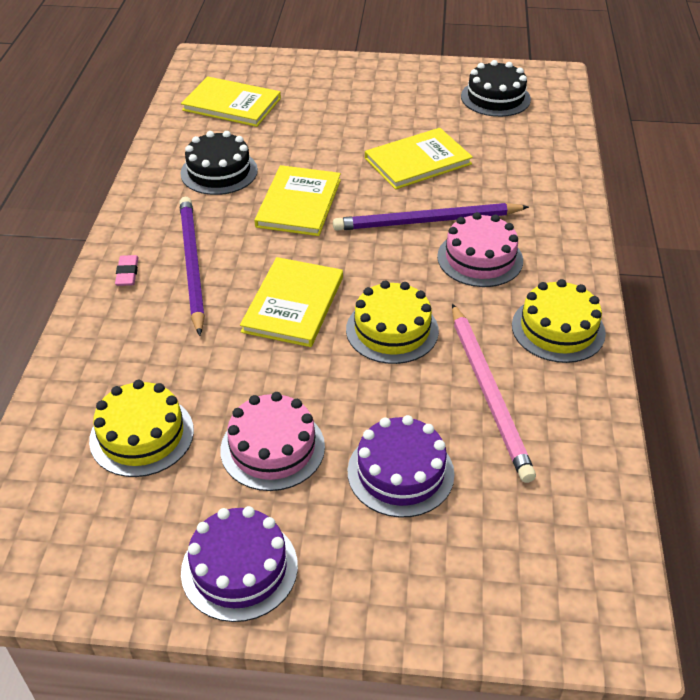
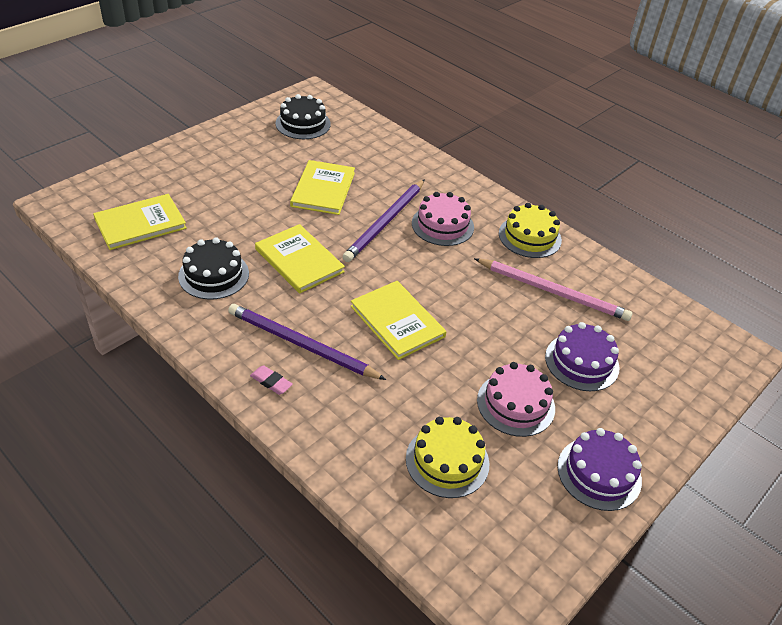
camera: 55 degrees left, 0 degrees up
yellow cake [346,281,439,364] -> none

